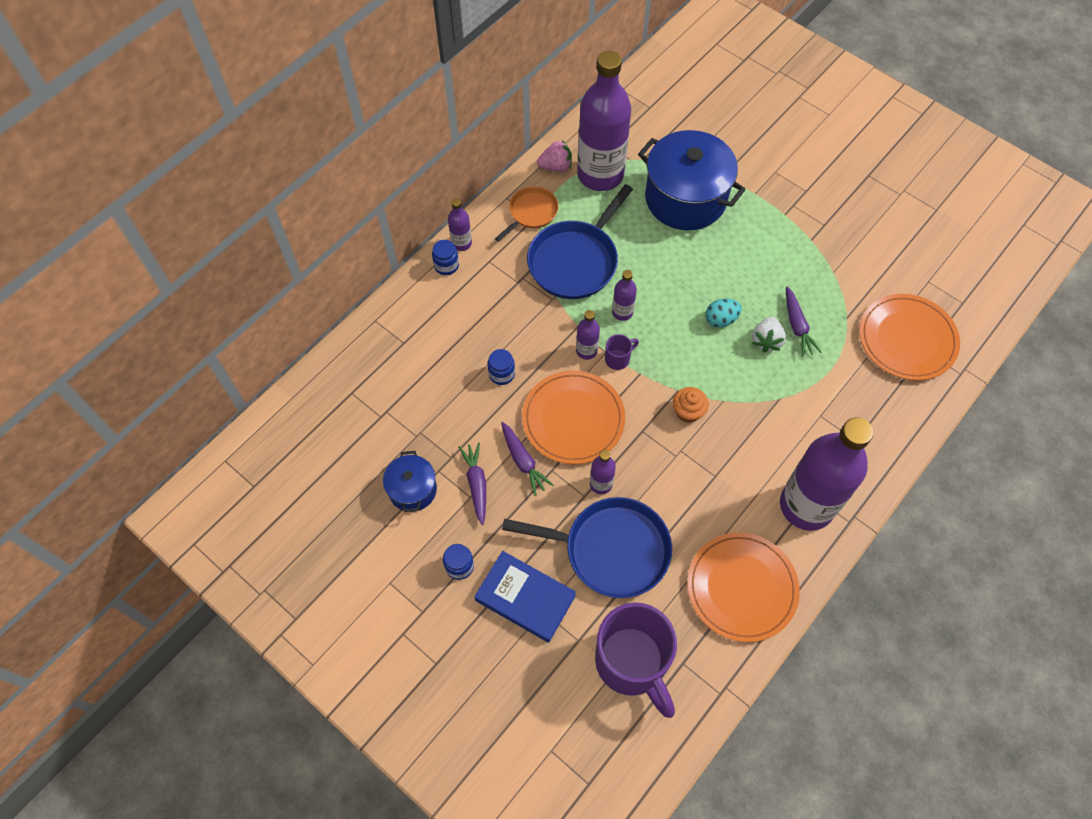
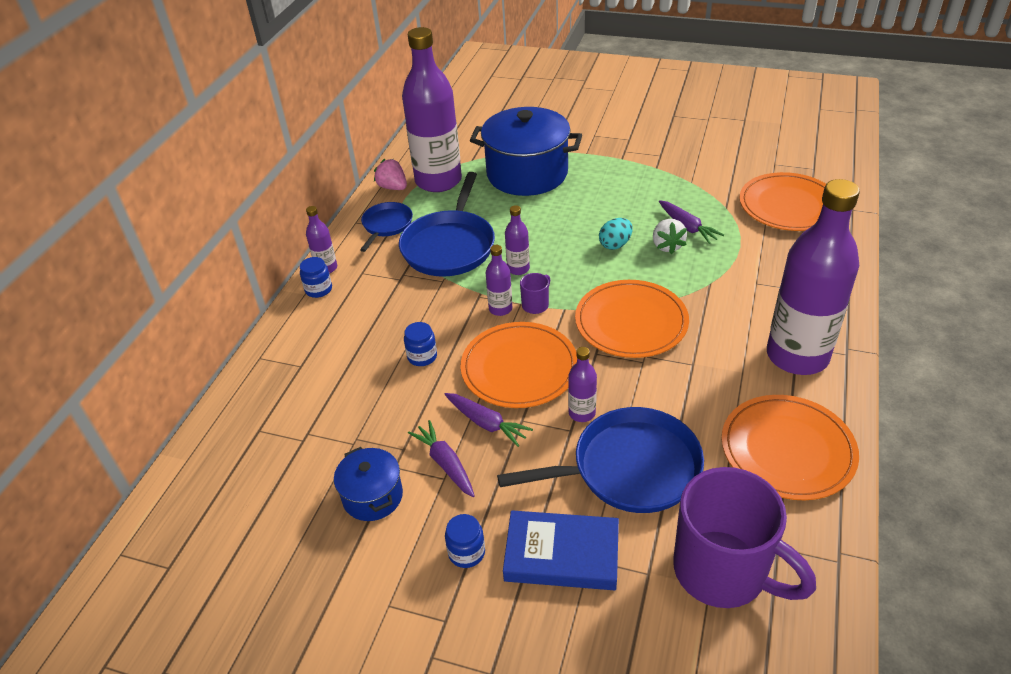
camera: 20 degrees left, 20 degrees down
orange pan [495,186,559,242] -> blue pan [360,202,413,252]
pink strawberry [537,140,572,172] -> pink strawberry turned 105 degrees counterclockwise [374,159,407,190]
orange cupcake [673,387,709,423] -> orange plate [575,280,689,358]

